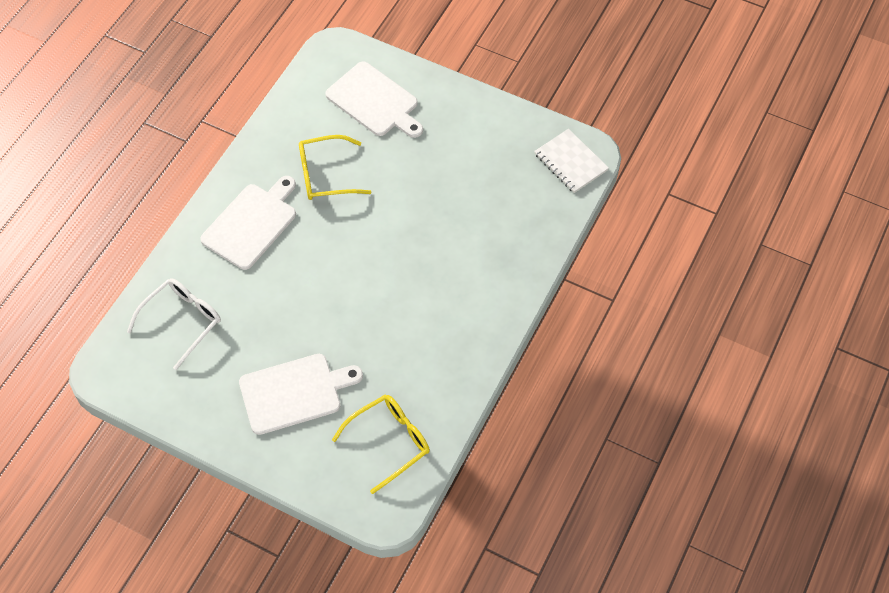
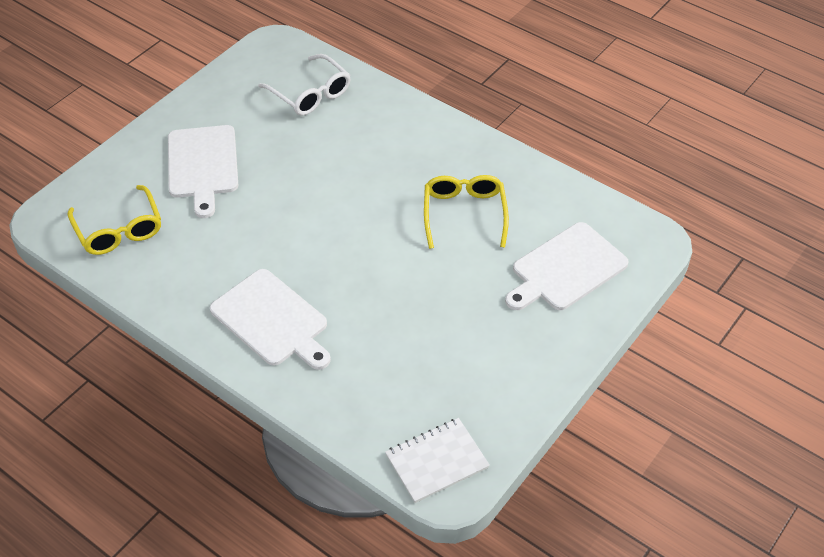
camera: 100 degrees right, 10 degrees down
white cutting board [200,176,296,270] -> white cutting board moved to [210,269,331,370]

